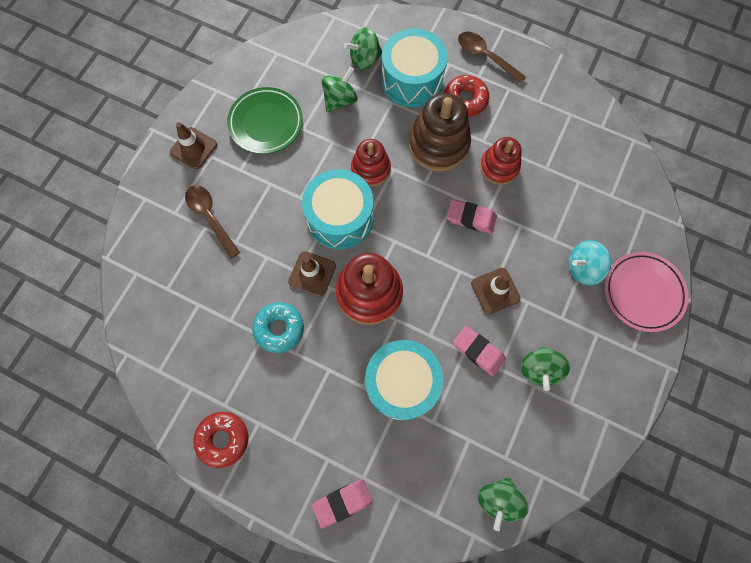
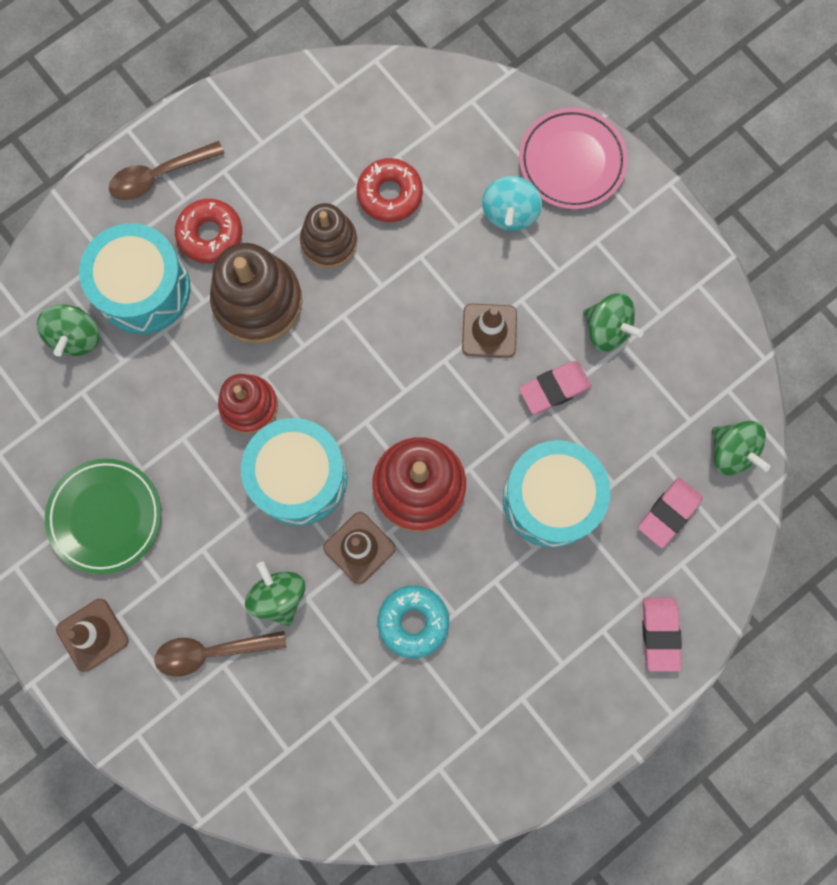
camera: 65 degrees left, 5 degrees up
red donut [193,412,248,468] -> red donut moved to [357,158,423,222]
green spinning top [322,67,358,112] -> green spinning top moved to [245,562,305,626]
pink eraser [447,199,497,234] -> pink eraser moved to [638,478,703,548]
red stacking toy [480,137,522,185] -> brown stacking toy [300,203,357,268]

